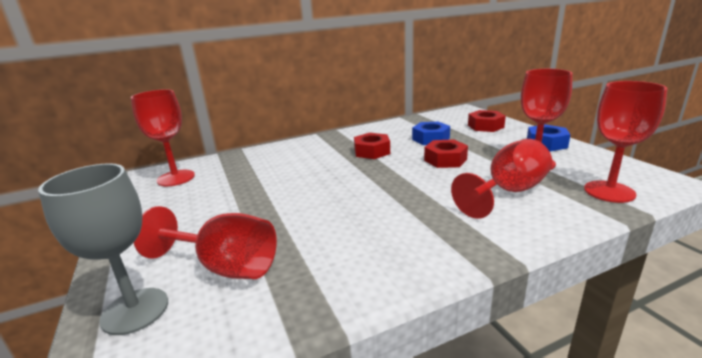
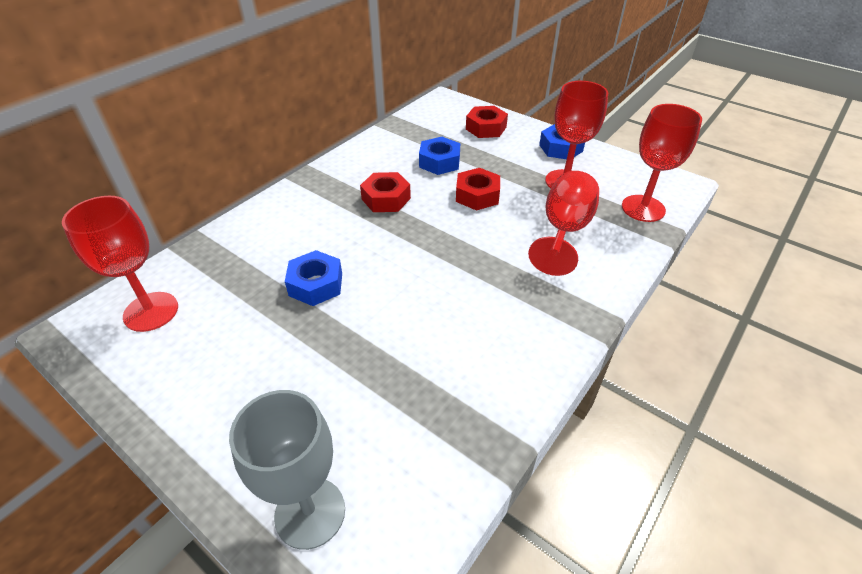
camera: 30 degrees left, 20 degrees up
red goblet [134,206,277,279] -> none
none -> blue nut [285,250,342,306]

